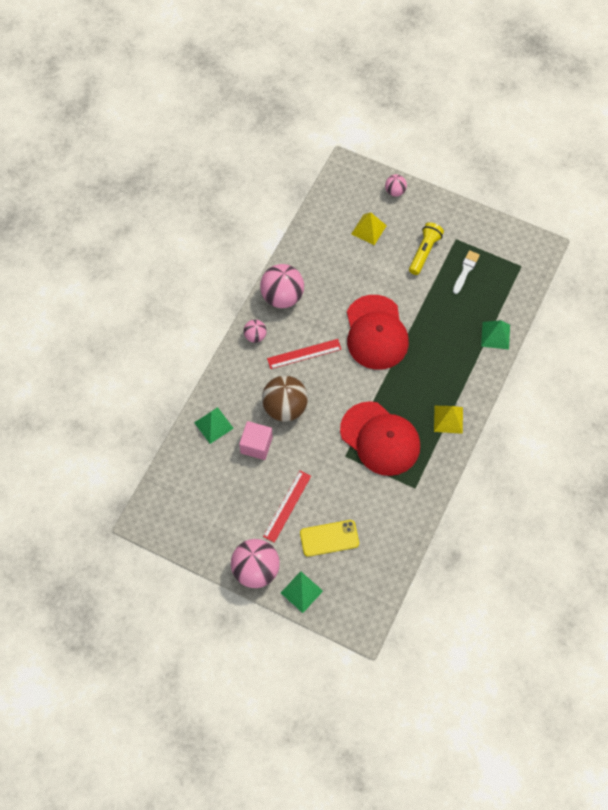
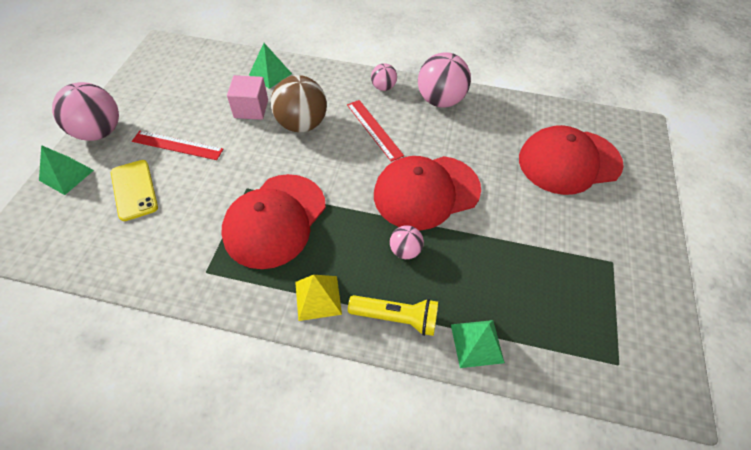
camera: 75 degrees right, 10 degrees down
yellow pyramid [351,212,387,245] -> red cap [519,125,624,195]
pink ball [385,174,407,197] -> pink ball moved to [390,225,424,259]
yellow flashlight [409,222,444,275] -> yellow flashlight moved to [348,295,438,336]
white brush [453,250,480,294] -> none

